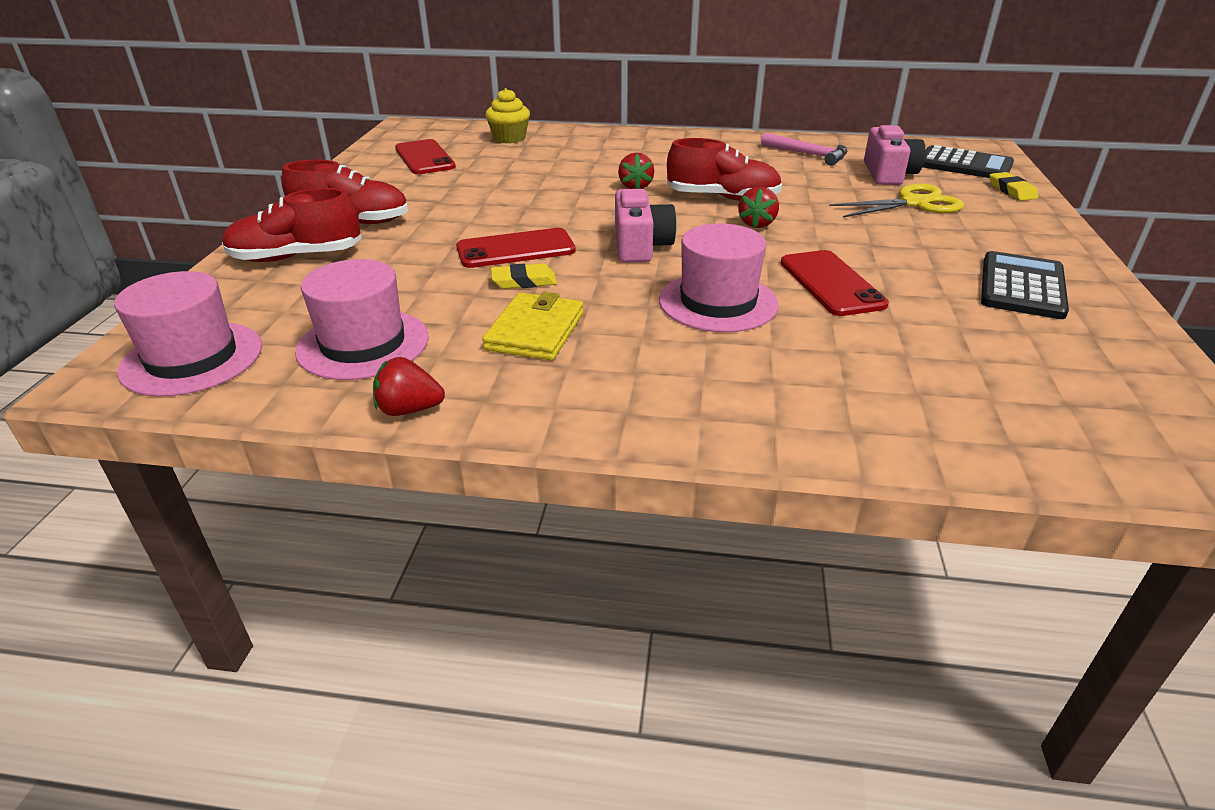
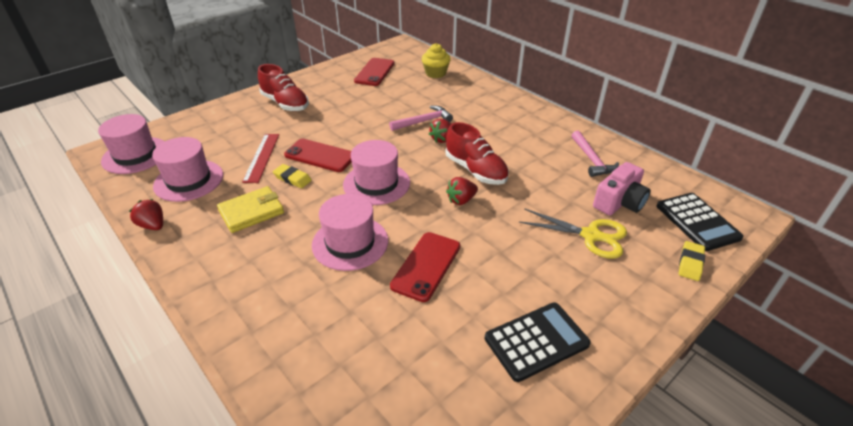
camera: 40 degrees right, 5 degrees up
red shoe [222,188,362,262] -> none
pink camera [615,189,677,263] -> pink hat [343,140,410,205]
none -> red ruler [242,134,279,183]
none -> pink hammer [389,106,453,131]

